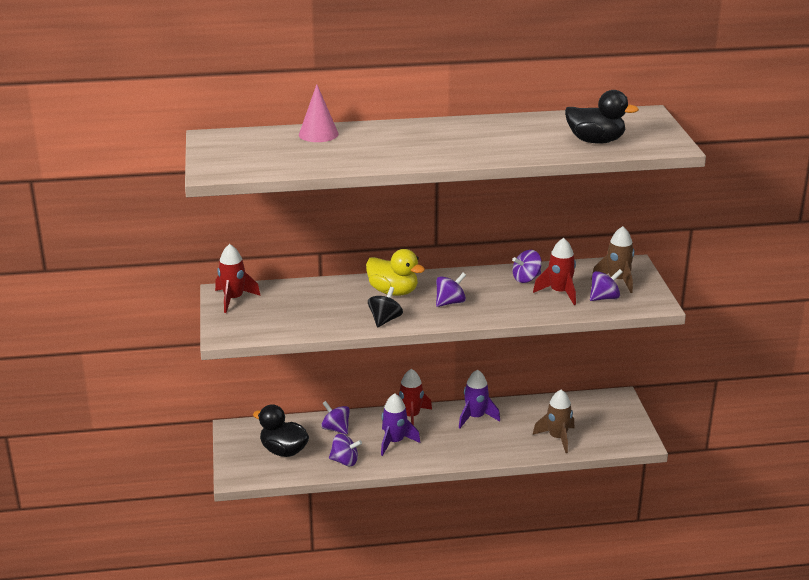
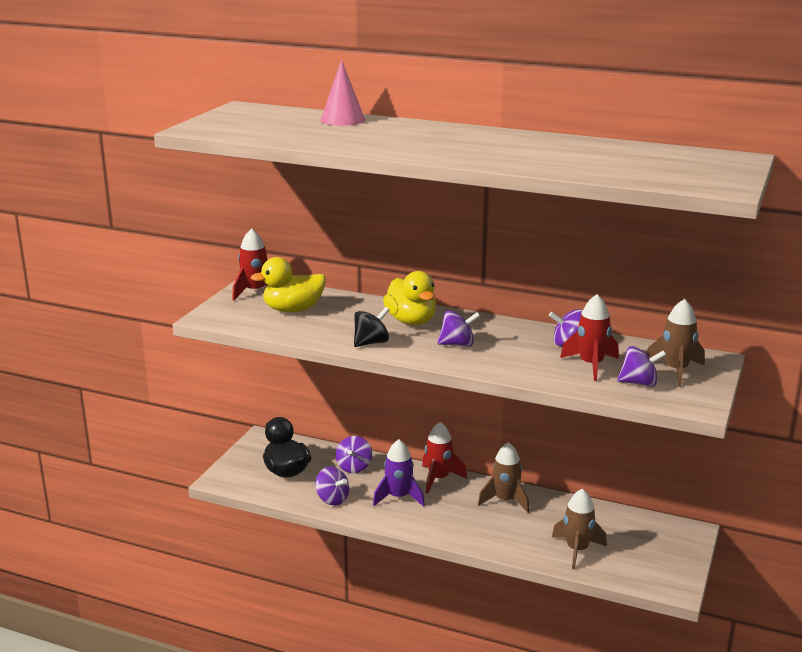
camera: 30 degrees right, 5 degrees down
purple spinning top [321,401,350,435] -> purple spinning top turned 150 degrees counterclockwise [336,436,372,473]
purple rocket [459,369,500,428] -> brown rocket [478,442,529,513]
black duck [565,90,639,144] -> none
none -> yellow duck [251,257,326,312]

